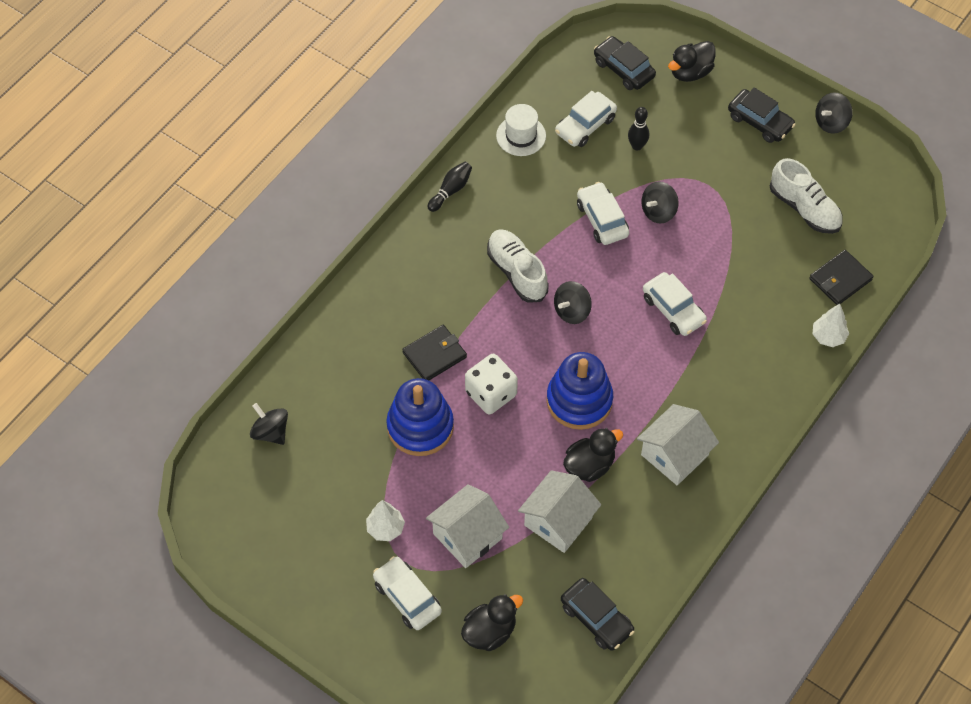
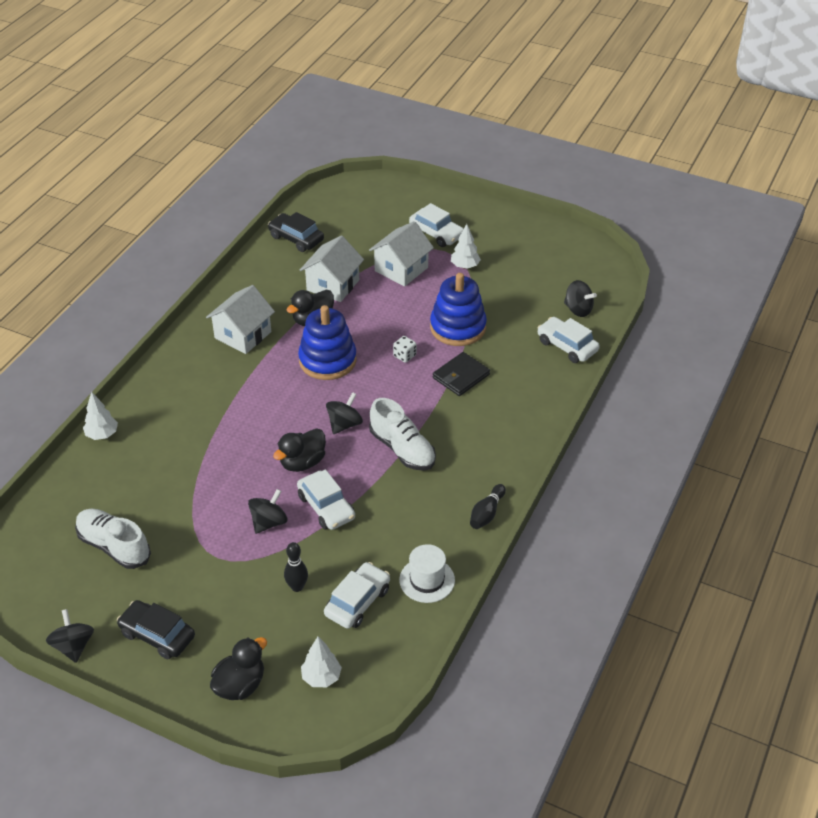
camera: 170 degrees right, 15 degrees down
black duck [461,594,523,651] -> black duck moved to [273,428,326,472]
white dice [465,354,518,415] -> white dice [393,336,416,363], size x0.51
black car [594,36,656,90] -> white tree [301,637,342,687]
white car [643,272,707,336] -> white car moved to [537,317,600,363]
black wallet [809,250,873,305] -> none
black spinning top [815,92,853,134] -> black spinning top turned 60 degrees counterclockwise [46,609,94,663]

